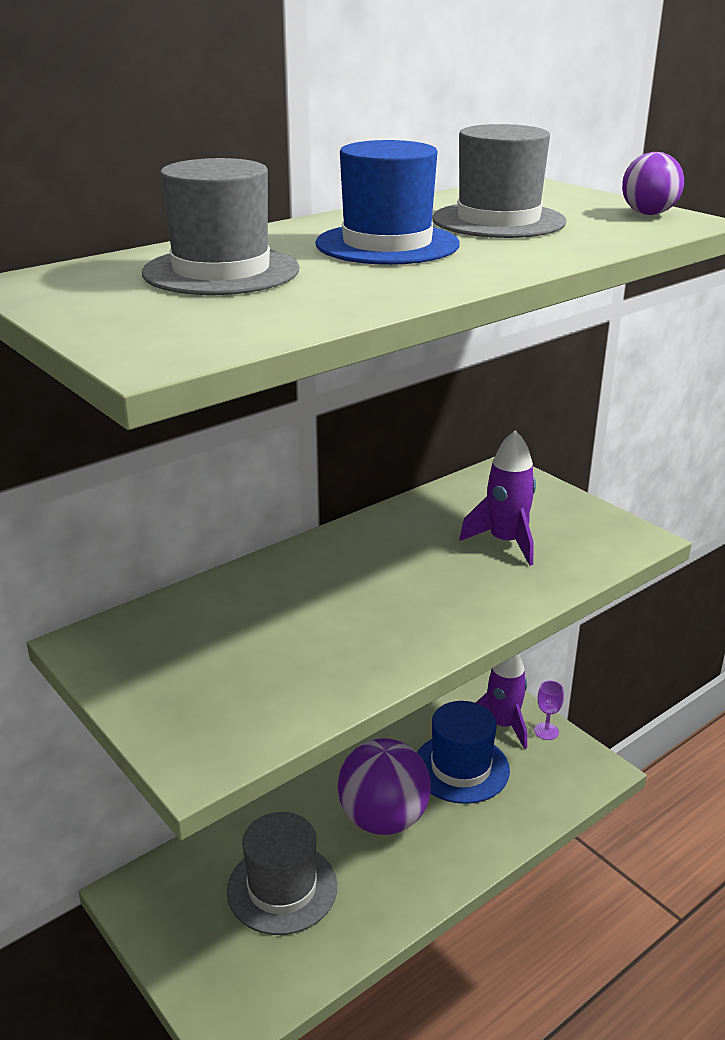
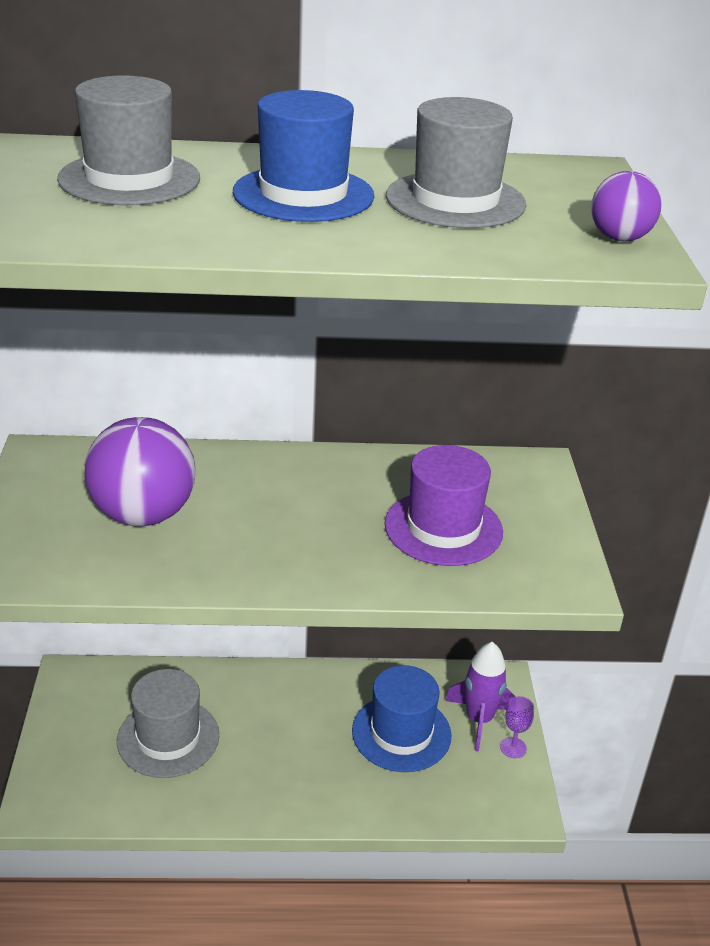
camera: 35 degrees right, 5 degrees up
purple ball [338,738,431,835] -> purple ball moved to [84,417,196,526]
purple rocket [459,430,536,566] -> purple hat [385,445,503,566]

